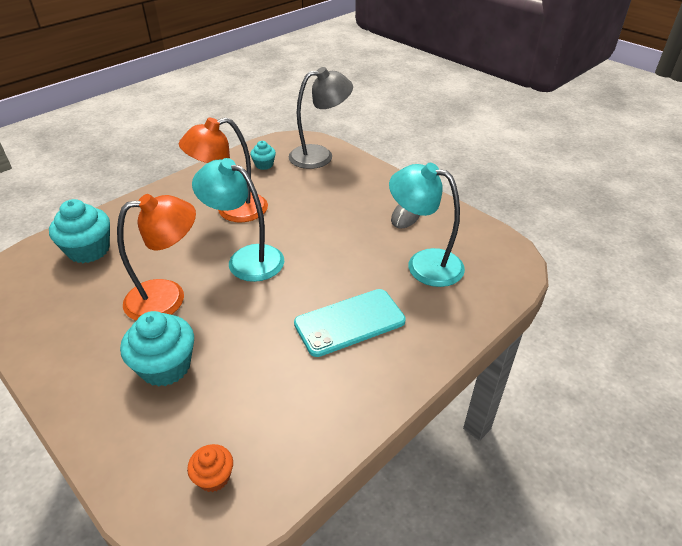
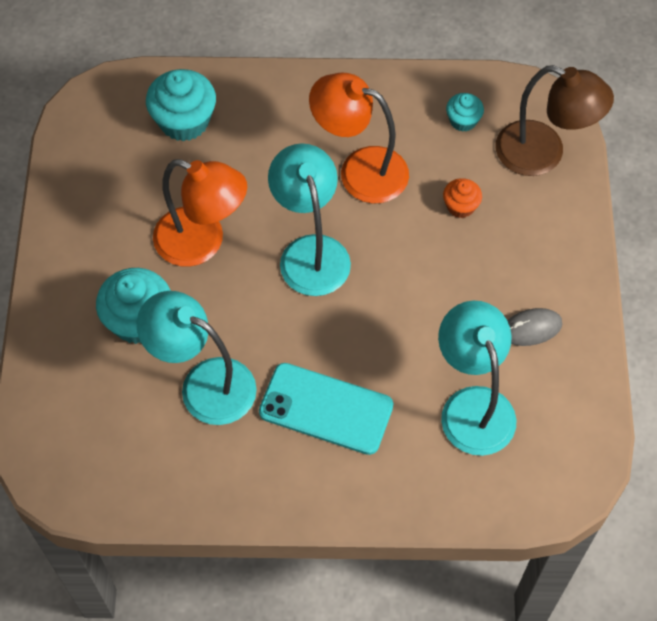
camera: 45 degrees right, 20 degrees up
orange cupcake [187,444,233,492] -> orange cupcake moved to [443,178,482,218]
grey lamp [289,67,353,169] -> brown lamp [496,65,614,176]
none -> turquoise lamp [137,291,257,425]

